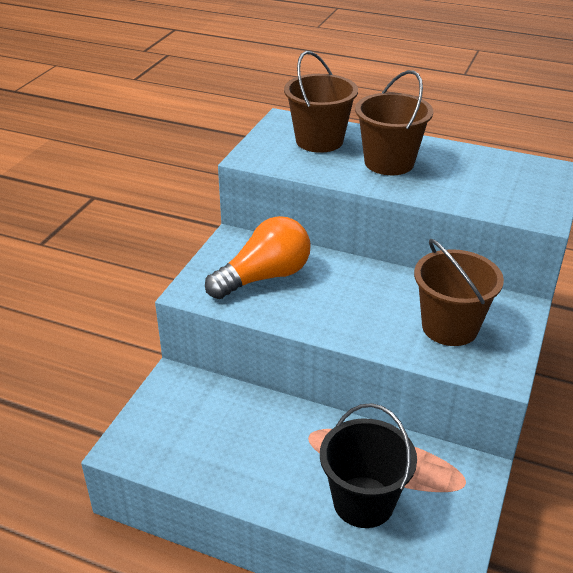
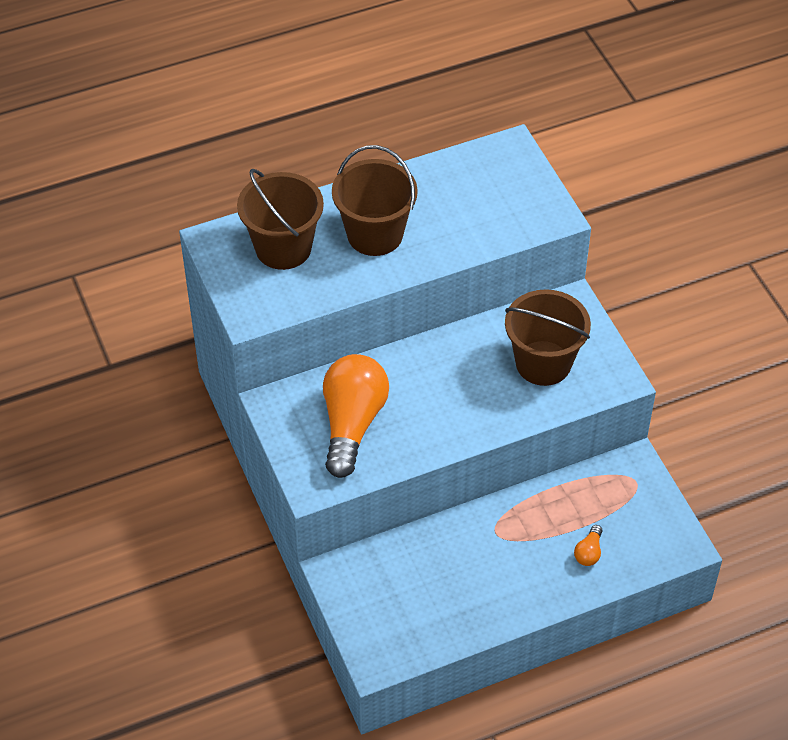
camera: 45 degrees left, 15 degrees up
black bucket [320,403,417,528] -> orange light bulb [574,525,602,566]

